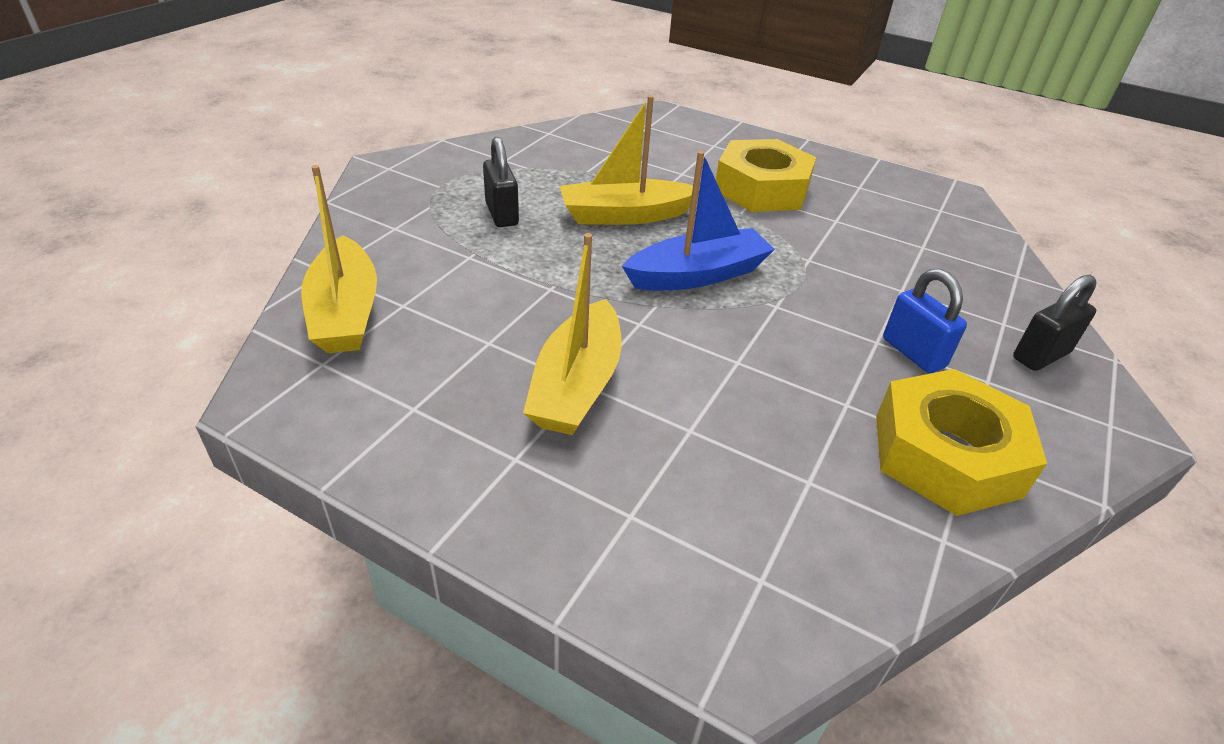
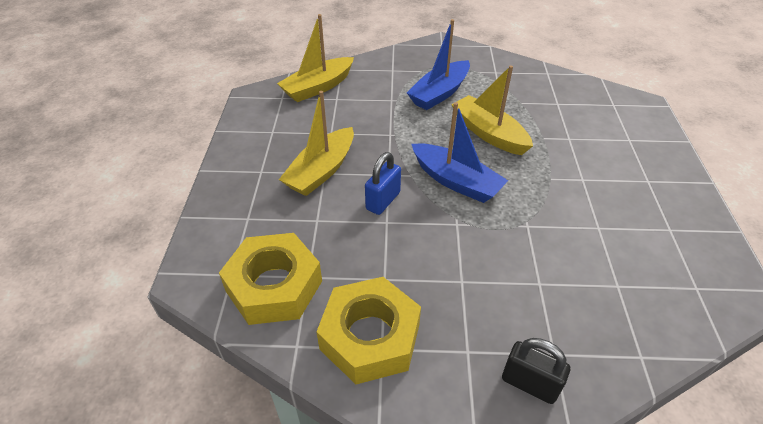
camera: 65 degrees right, 5 degrees up
black padlock [483,137,519,227] -> blue boat [407,19,470,110]
yellow boat [523,233,621,435] -> yellow boat turned 45 degrees counterclockwise [279,91,354,196]
yellow nut [716,139,816,212] -> yellow nut moved to [219,233,322,325]
blue padlock [883,269,967,373] -> blue padlock moved to [365,152,401,215]

